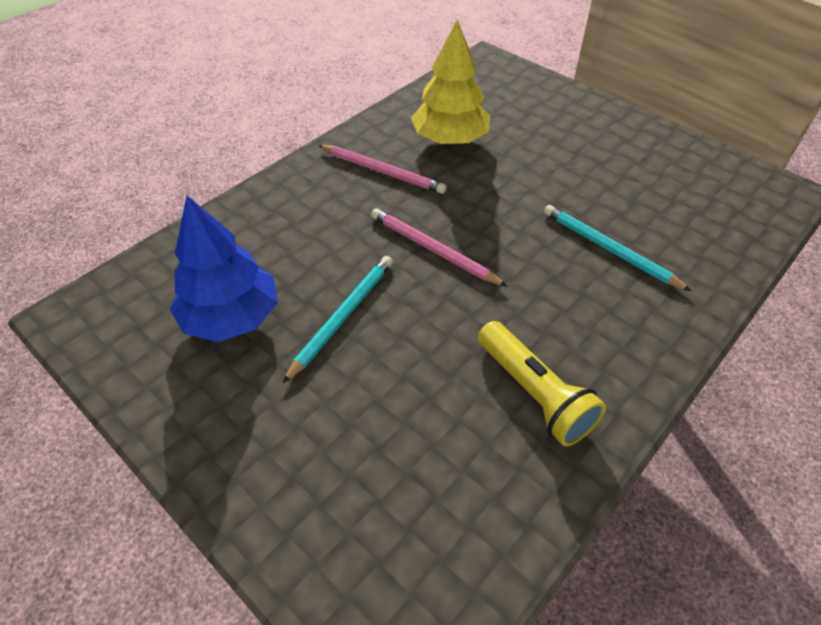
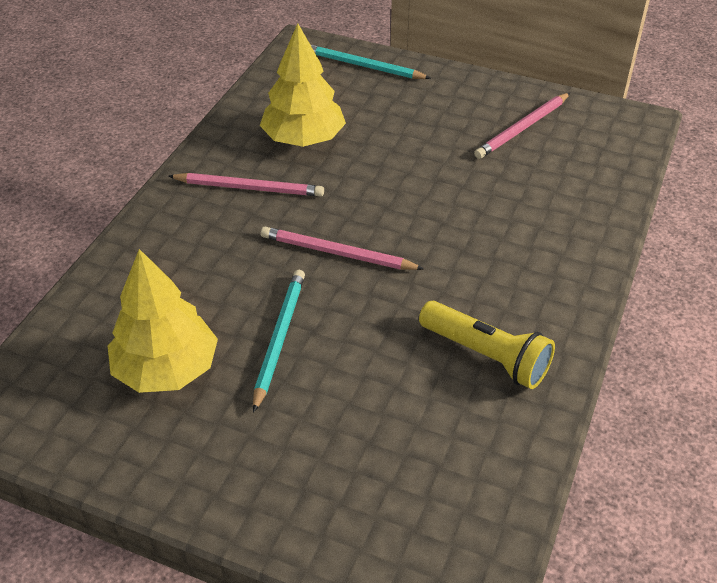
camera: 20 degrees left, 5 degrees down
blue tree [170,196,278,342] -> yellow tree [108,249,218,393]
turquoise pencil [544,205,691,291] -> turquoise pencil moved to [310,44,431,79]
none -> pink pencil [474,93,570,159]

